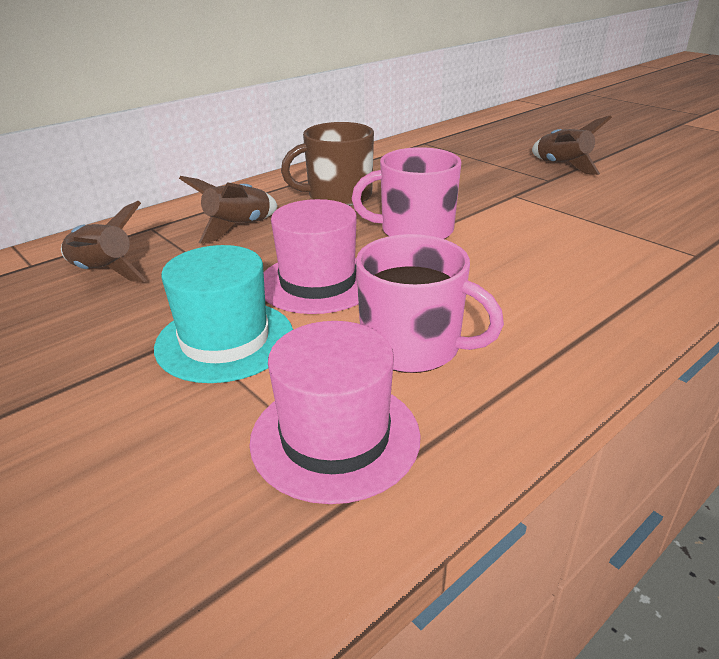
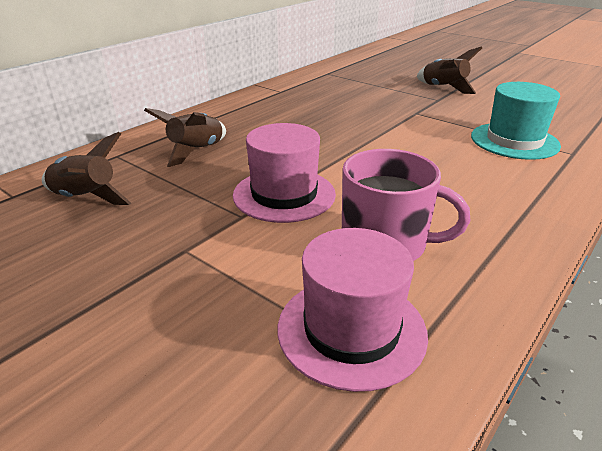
camera: 10 degrees left, 0 degrees up
turquoise hat [154,245,293,383] -> turquoise hat moved to [471,82,561,160]
brown mug [281,122,374,206] -> none
pink mug [352,147,462,239] -> none

